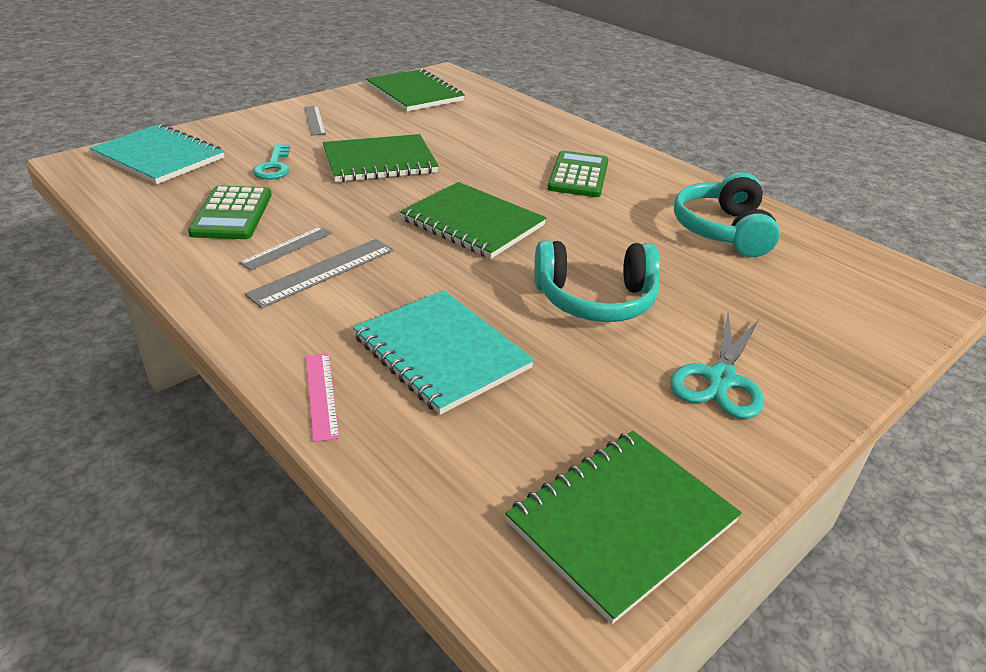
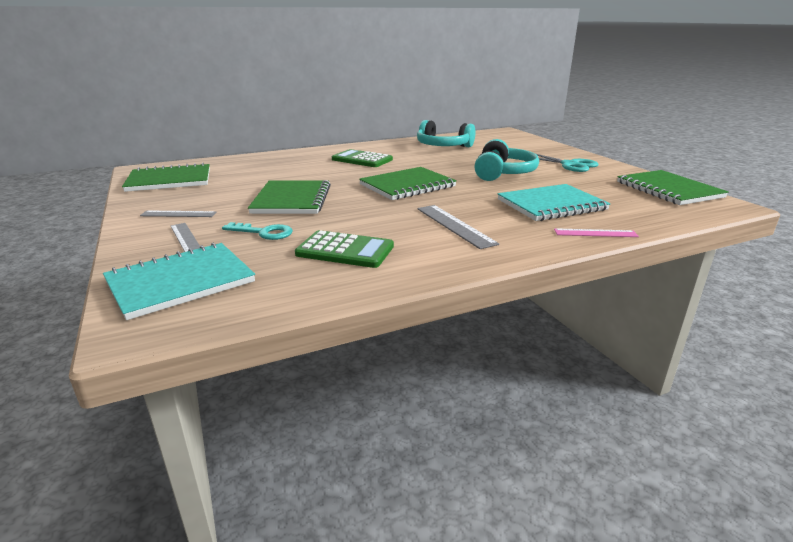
camera: 70 degrees left, 10 degrees down
grey ruler [239,226,332,270] -> grey ruler moved to [171,223,200,252]

